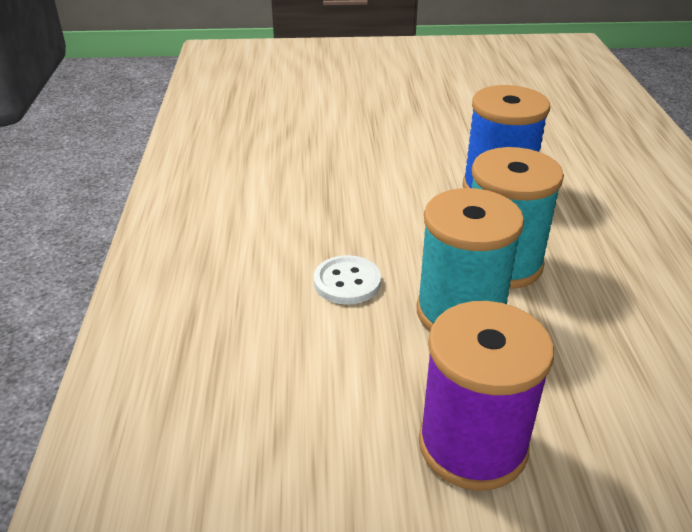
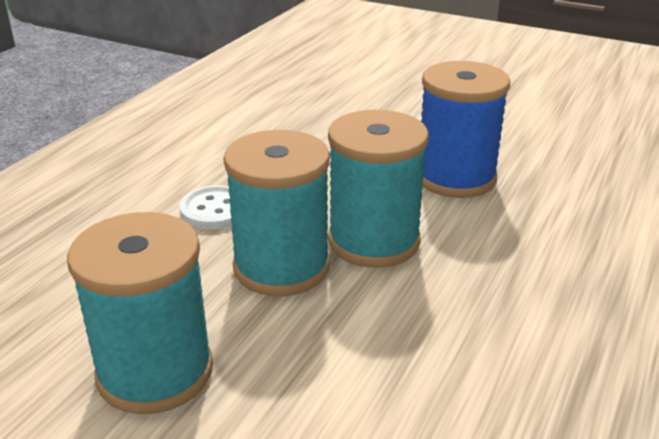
camera: 30 degrees right, 5 degrees down
purple spool [419,301,554,491] -> turquoise spool [67,212,213,414]

